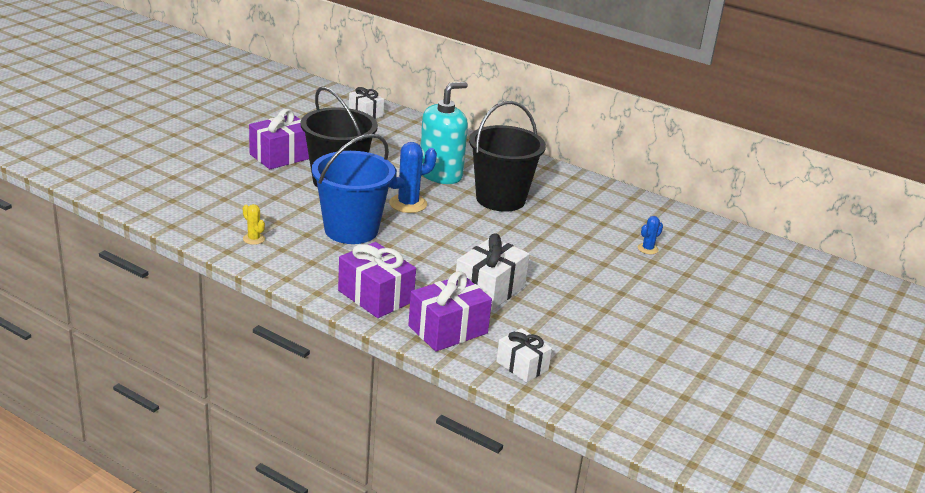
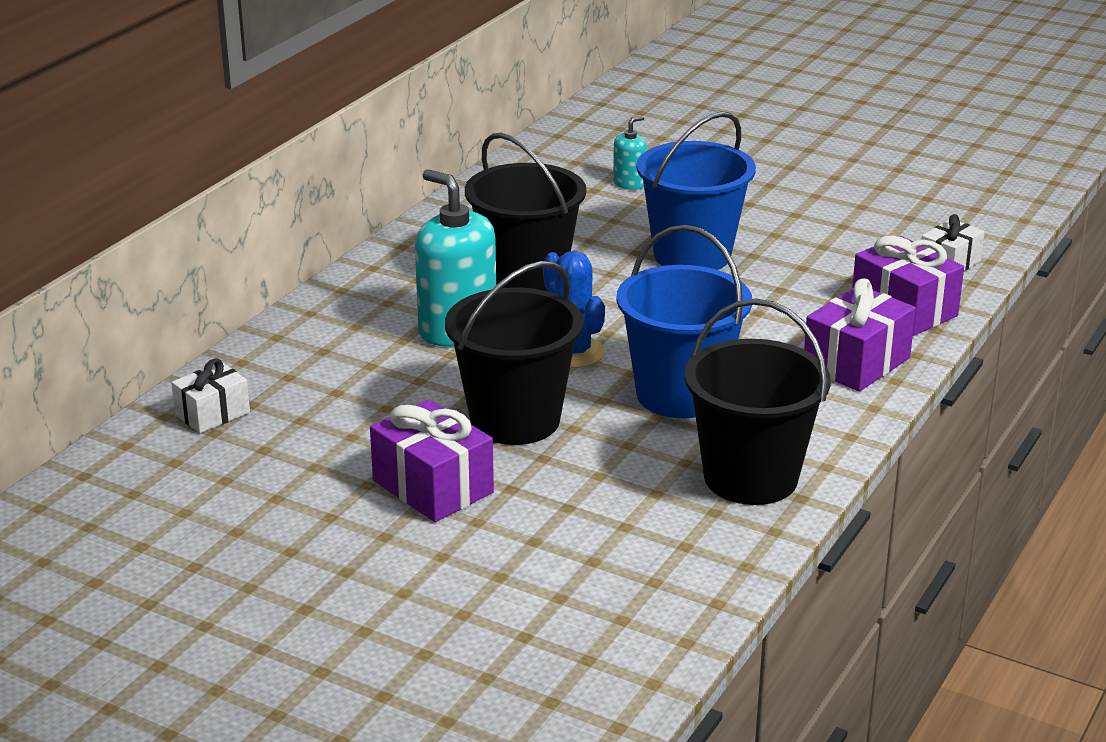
camera: 90 degrees left, 0 degrees up
yellow cactus [243,204,265,245] -> black bucket [684,299,831,505]
white gift [456,233,530,311] -> none
blue cactus [638,216,663,254] -> turquoise soap dispenser [613,116,647,190]
none -> blue bucket [637,111,756,270]

